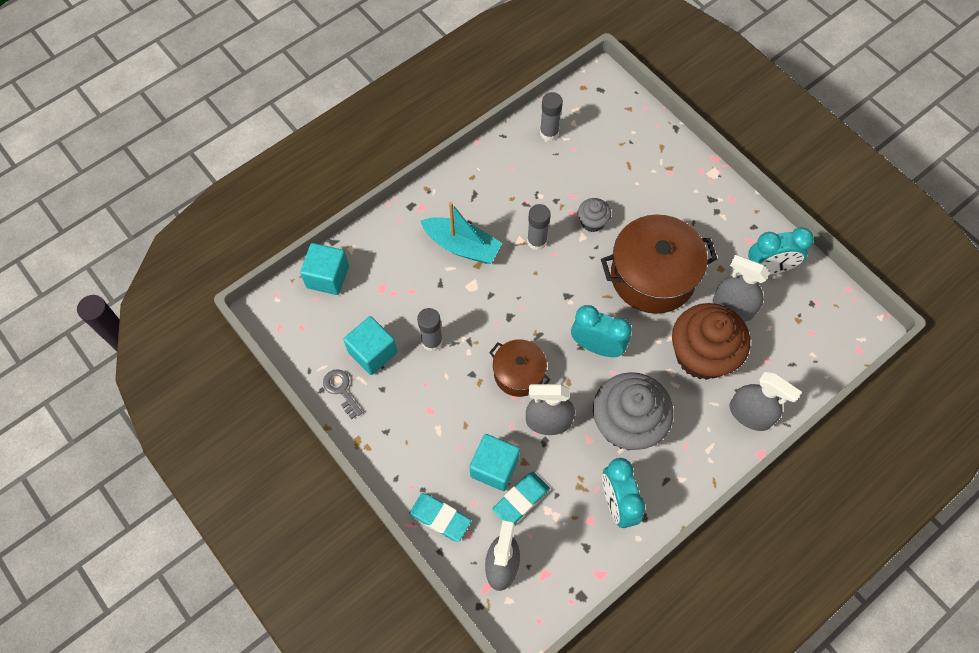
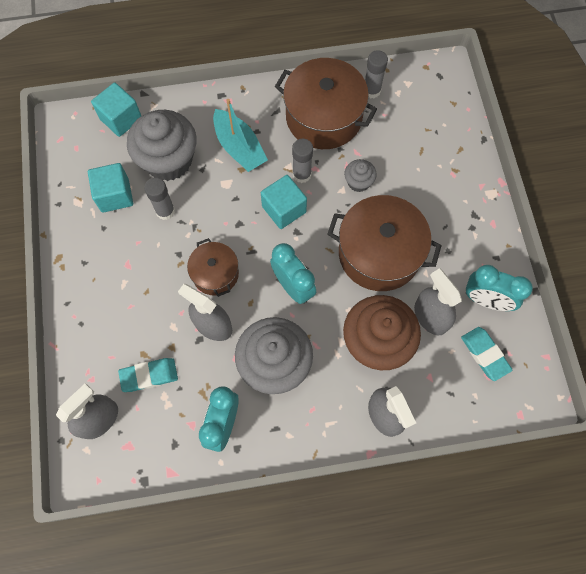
camera: 30 degrees right, 5 degrees up
grey key [323,369,363,419] -> none
turquoise eraser [409,493,471,542] -> turquoise eraser moved to [461,327,512,381]
turquoise cube [470,434,520,491] -> turquoise cube moved to [261,175,307,229]
none -> grey cupcake [127,110,197,181]
none -> brown pot [275,58,377,149]

